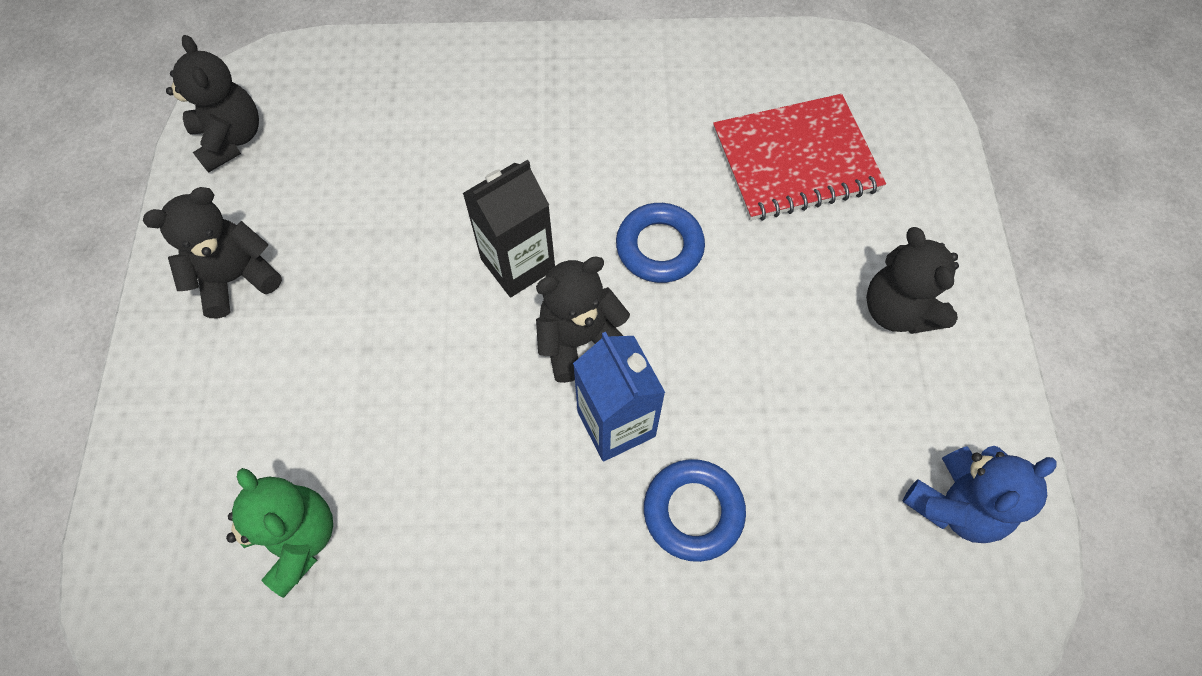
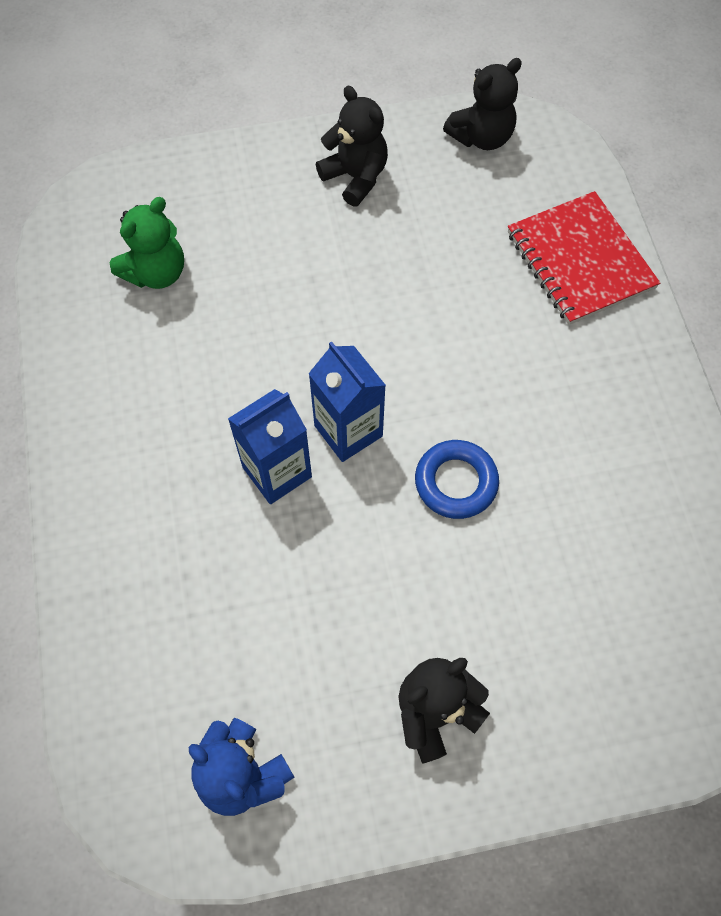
camera: 80 degrees right, 0 degrees up
black carton [463,160,555,297] -> none
black teddy bear [536,256,630,383] -> blue carton [308,341,386,462]
blue ring [644,459,746,562] -> none
red notebook [713,94,886,221] -> red notebook moved to [508,191,660,325]

